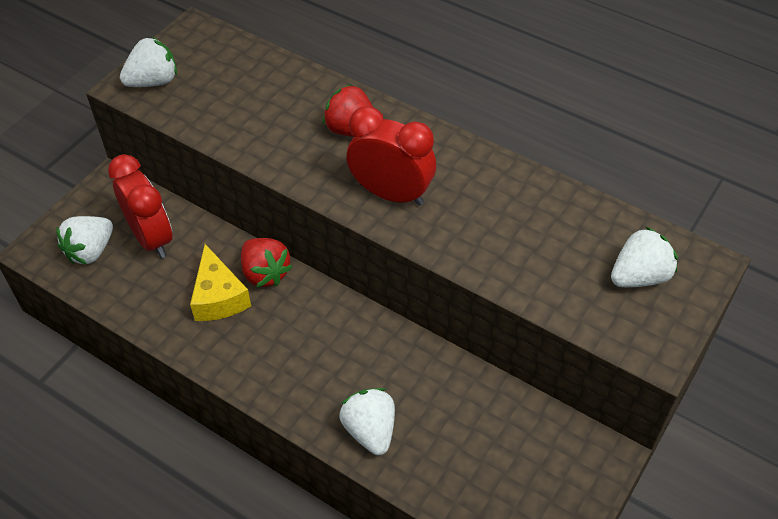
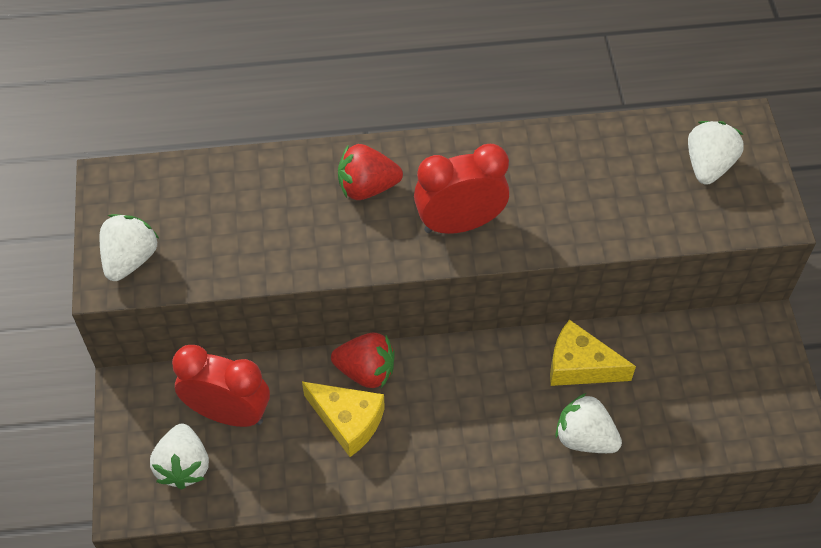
camera: 40 degrees left, 5 degrees up
none -> yellow cheese [550,319,636,386]

